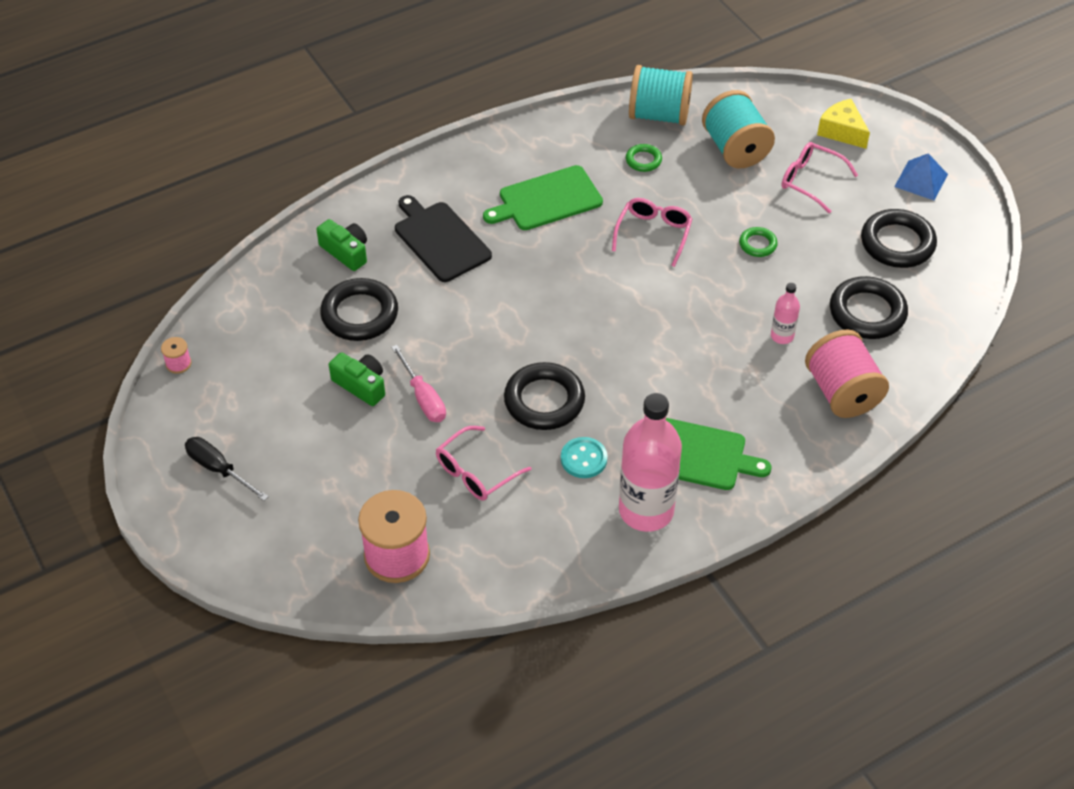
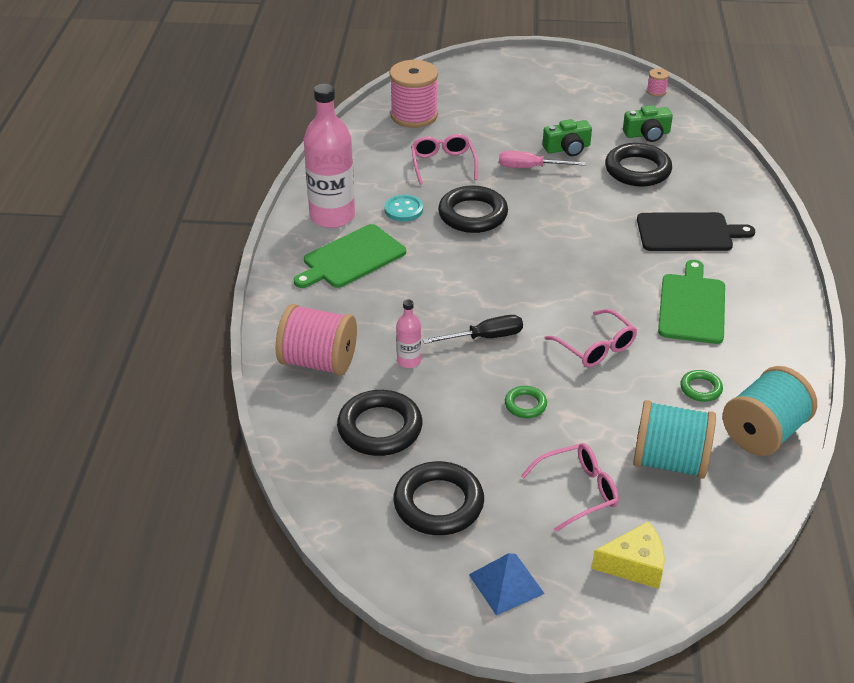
camera: 125 degrees right, 10 degrees down
black screwdriver [185,437,269,501] -> black screwdriver moved to [423,315,523,344]
green camera [316,219,367,271] -> green camera moved to [623,105,673,142]

